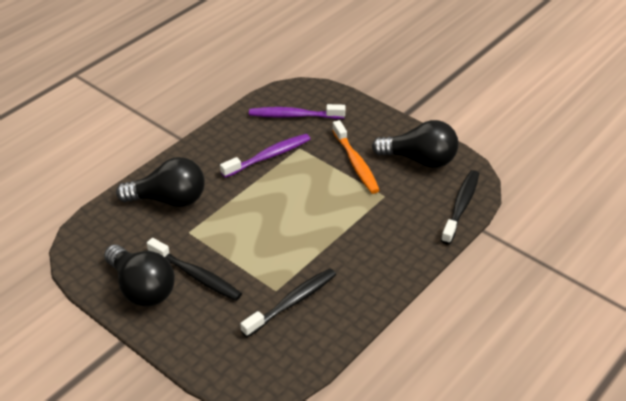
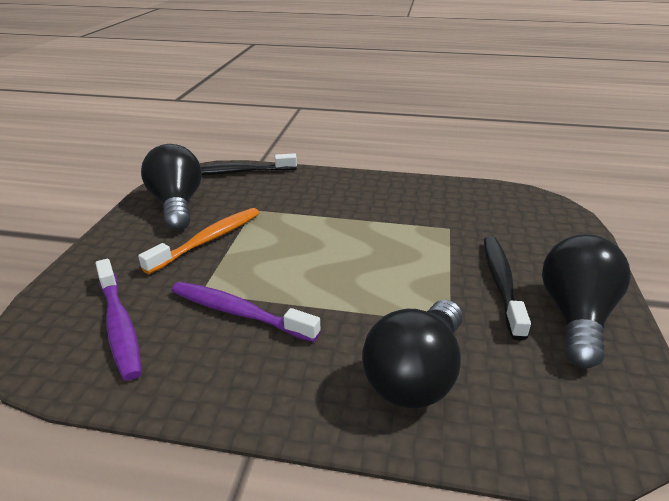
camera: 120 degrees left, 10 degrees down
black light bulb [116,157,205,207] -> black light bulb turned 120 degrees counterclockwise [362,300,462,409]
black toothbrush [240,268,336,337] -> none

